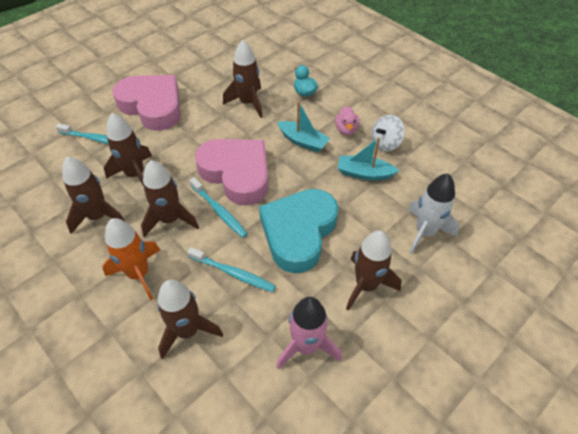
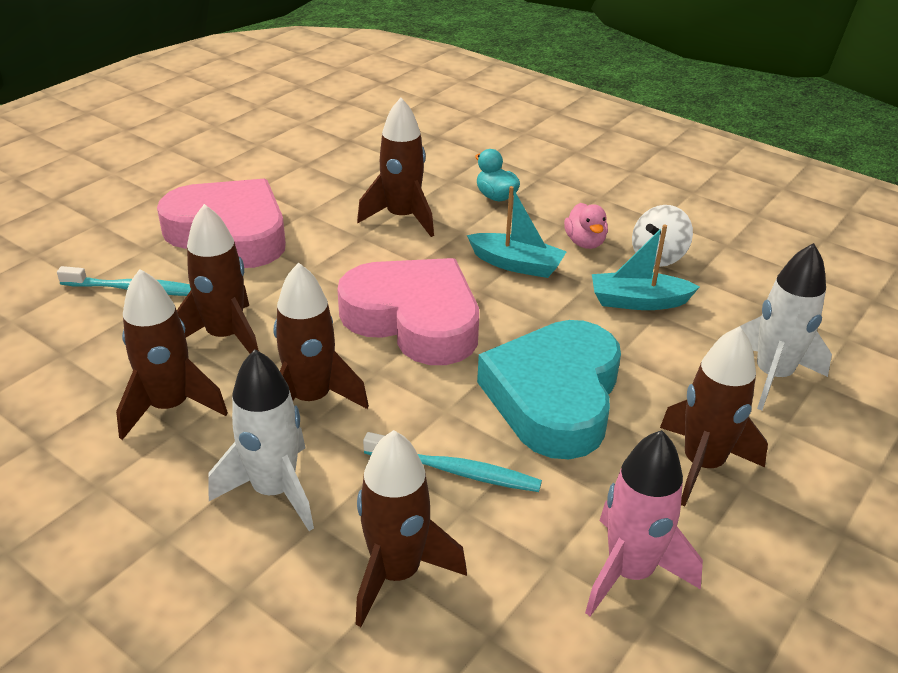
camera: 10 degrees left, 15 degrees down
orange rocket [102,218,160,300] -> white rocket [209,349,314,531]
turquoise toothbrush [189,177,248,238] -> none

